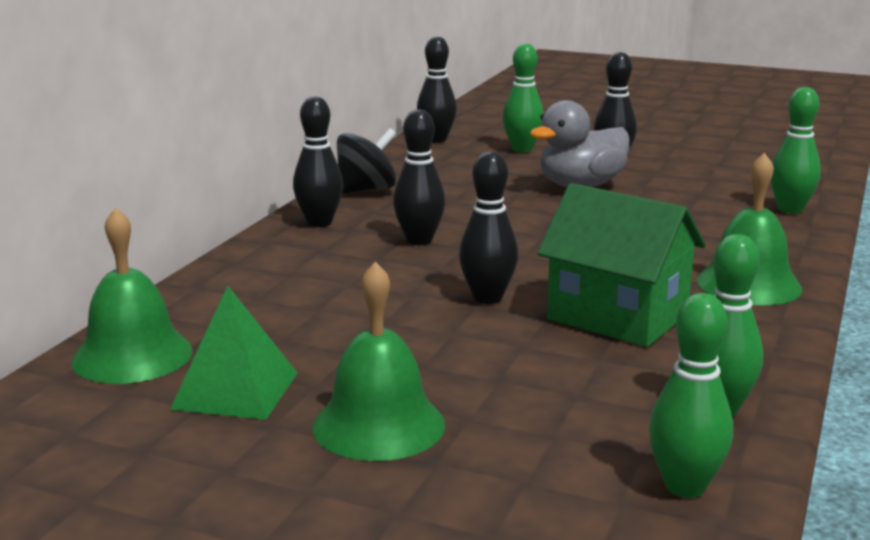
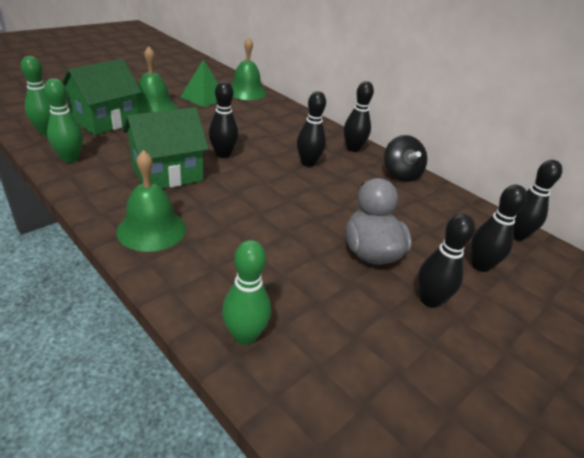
camera: 110 degrees right, 15 degrees up
green bowling pin [503,43,544,152] -> black bowling pin [471,185,527,272]
none -> green house [62,59,142,135]

